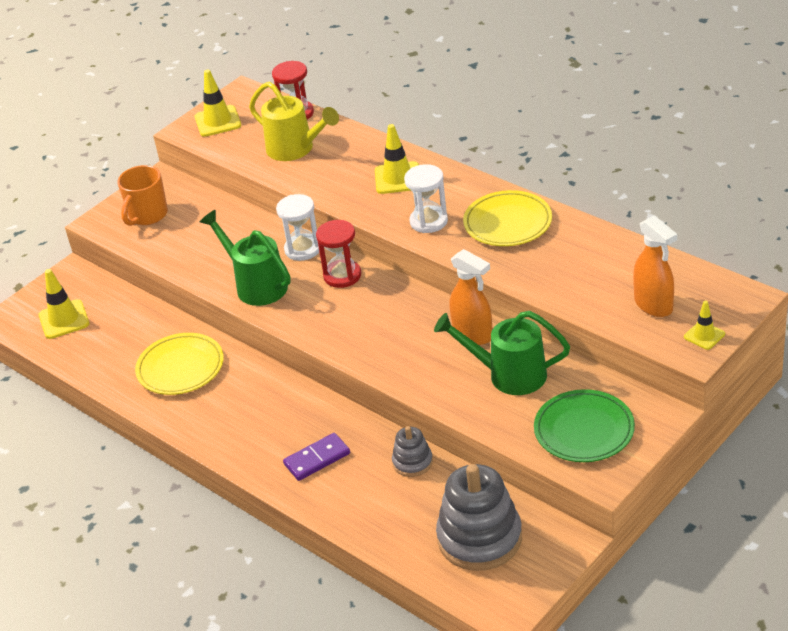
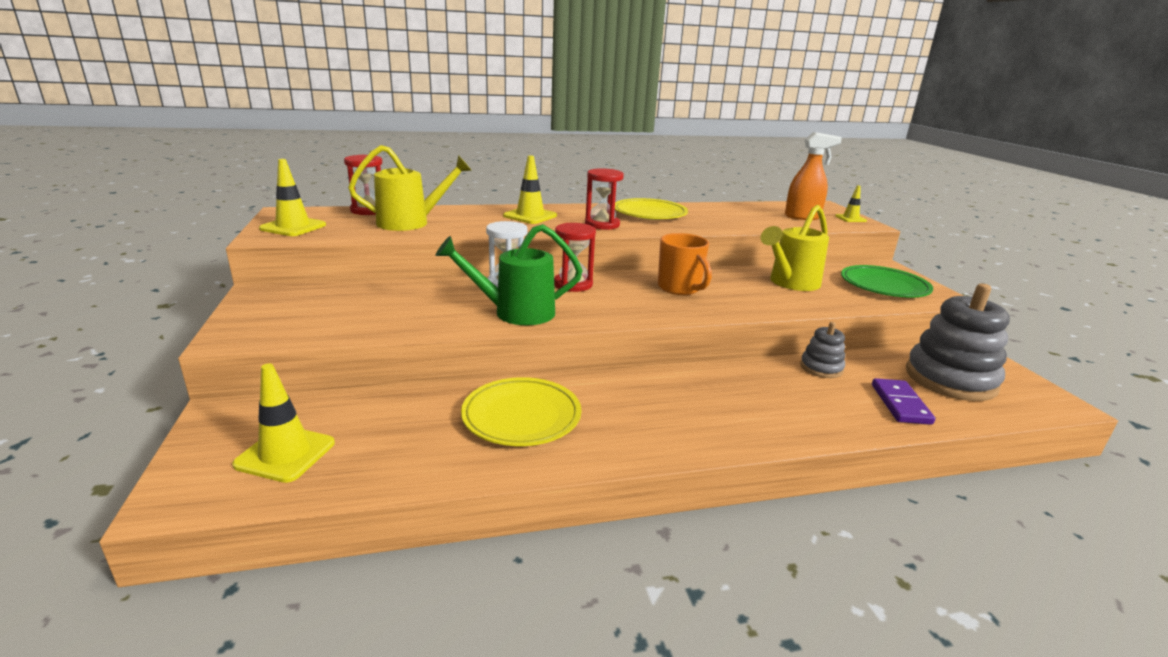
camera: 60 degrees left, 15 degrees down
orange mug [118,165,168,226] -> orange mug moved to [658,233,712,295]
purple domino [283,433,350,481] -> purple domino moved to [872,378,935,425]
white hourglass [404,164,448,233] -> red hourglass [585,168,624,230]
green watering can [434,311,570,395] -> yellow watering can [761,205,829,291]
orange spray bottle [449,249,492,345] -> none

